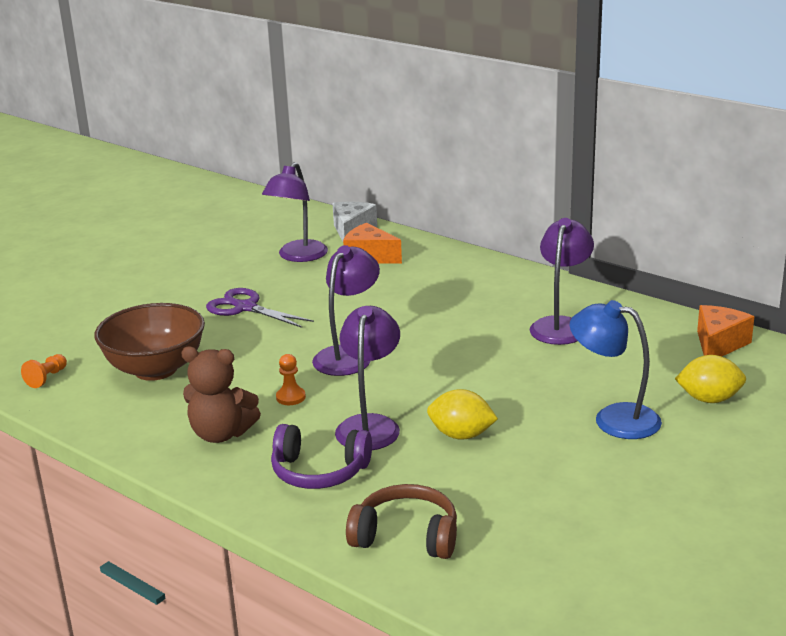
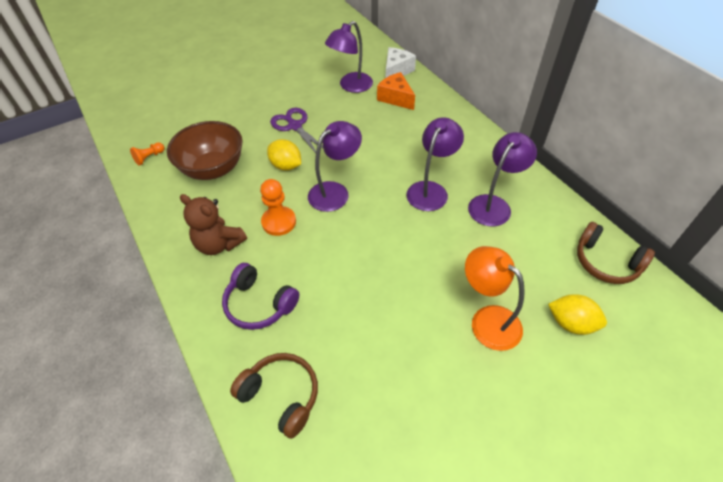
camera: 20 degrees right, 25 degrees up
orange pawn [276,354,306,405] -> orange pawn [260,179,296,236], size x1.68
purple lamp [335,306,400,450] -> purple lamp moved to [406,117,464,211]
yellow lemon [427,389,498,440] -> yellow lemon moved to [267,139,301,171]
blue lamp [570,300,662,439] -> orange lamp [465,246,525,351]
orange cheese [697,305,754,357] -> brown headphones [577,222,655,284]

